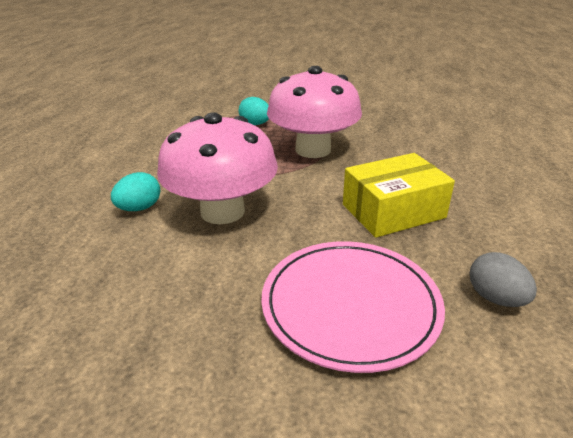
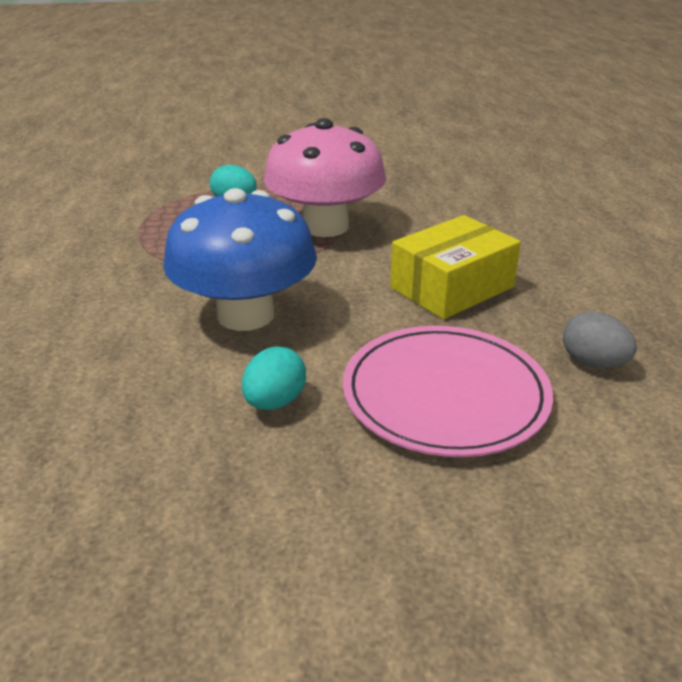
camera: 15 degrees left, 0 degrees up
turquoise egg [111,172,160,211] -> turquoise egg moved to [242,346,306,410]
pink mushroom [157,112,278,224] -> blue mushroom [163,188,317,331]

